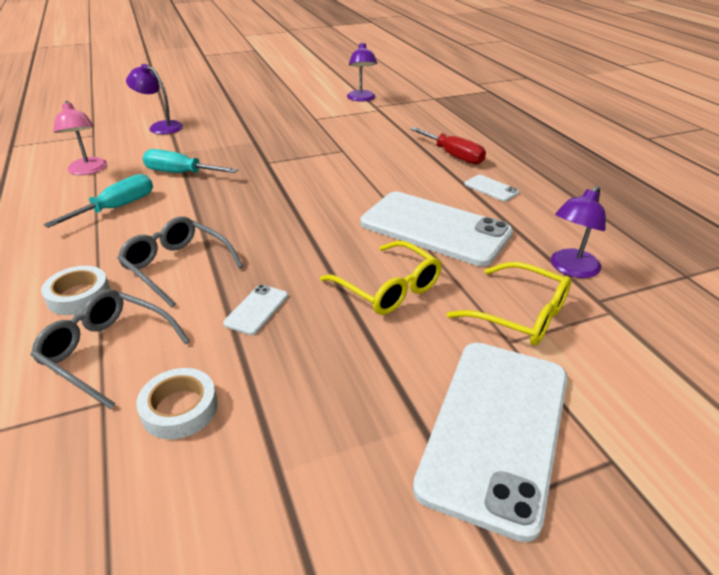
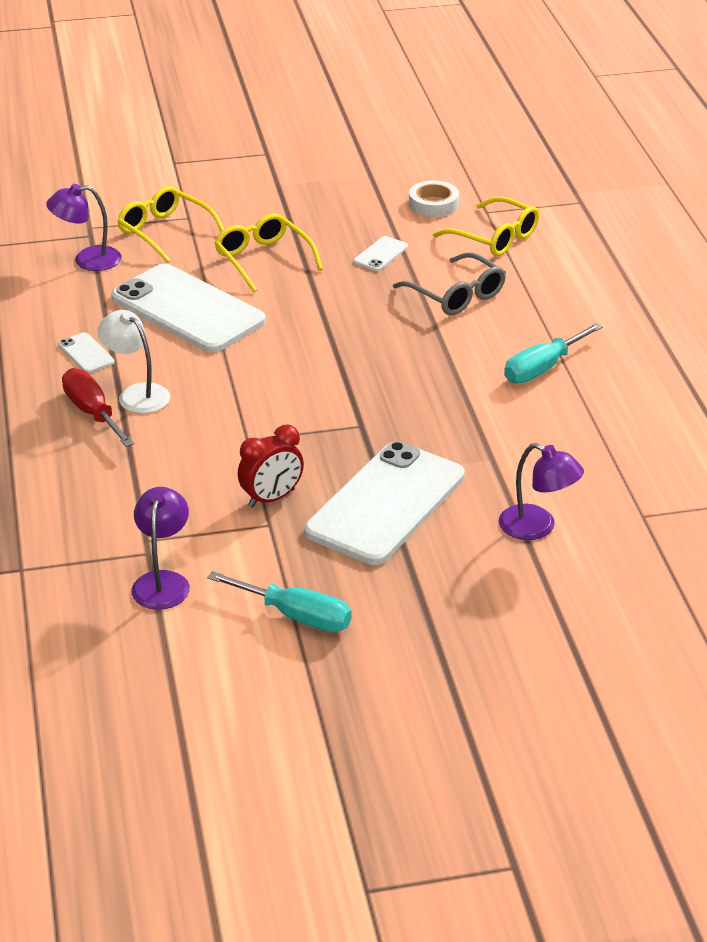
camera: 170 degrees left, 0 degrees up
grey glasses [31,289,190,409] -> yellow glasses [433,196,539,256]
white tape [41,266,110,315] -> none
pink lamp [53,101,107,175] -> none
turquoise screwdriver [142,149,238,173] -> turquoise screwdriver moved to [207,571,352,632]
white phone [413,343,568,542] -> white phone moved to [305,441,465,565]
purple lamp [551,186,606,278] -> purple lamp turned 150 degrees counterclockwise [46,184,121,271]
none -> white lamp [97,310,170,414]
none -> red clock [238,425,304,508]

